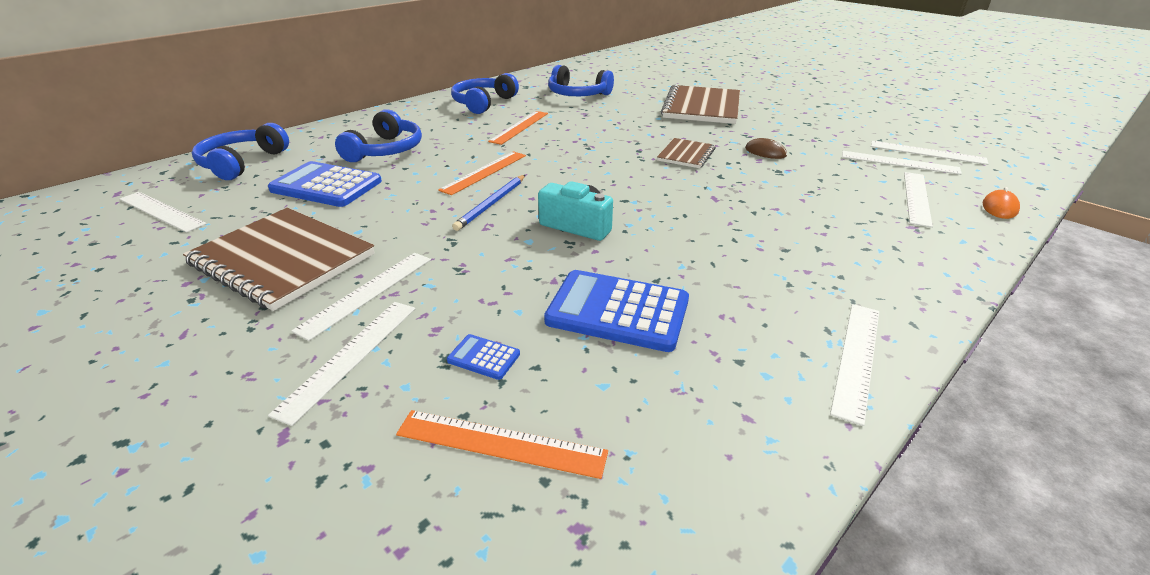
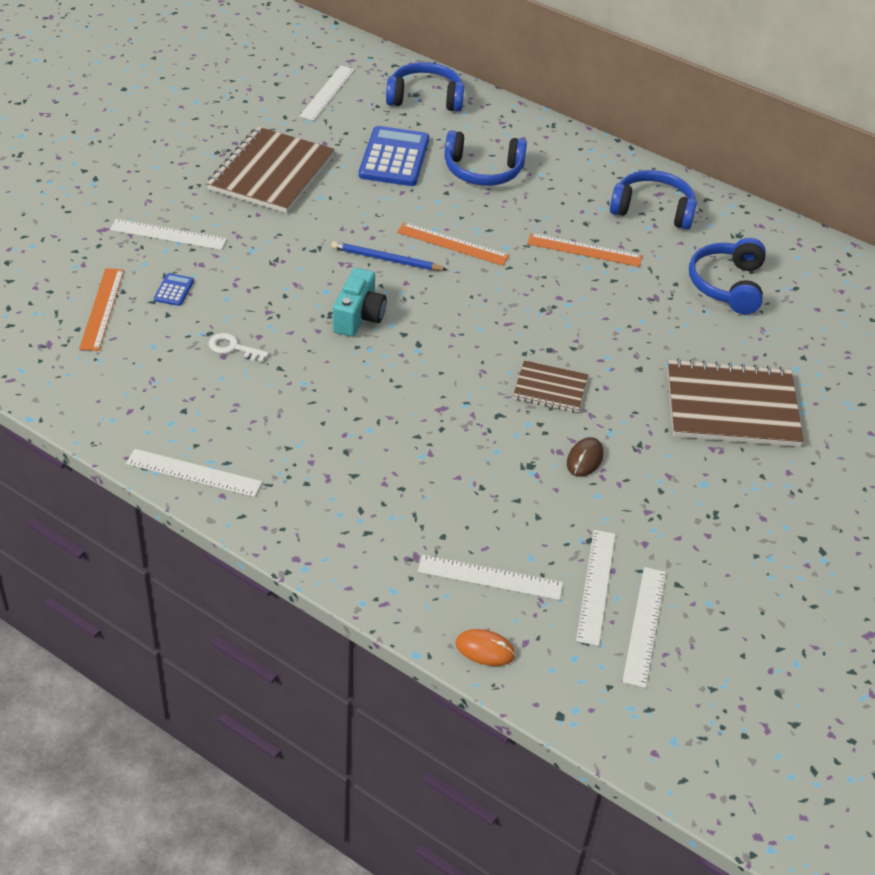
camera: 75 degrees right, 10 degrees up
white ruler [292,253,431,341] -> none
blue calculator [544,270,689,352] -> white key [209,333,269,362]

